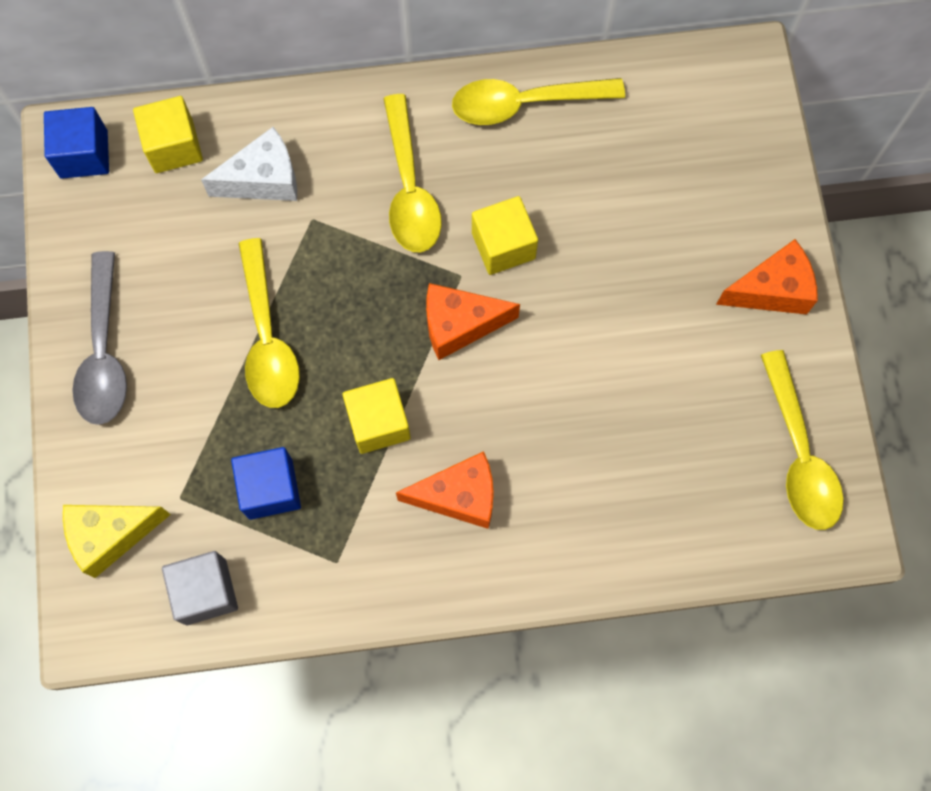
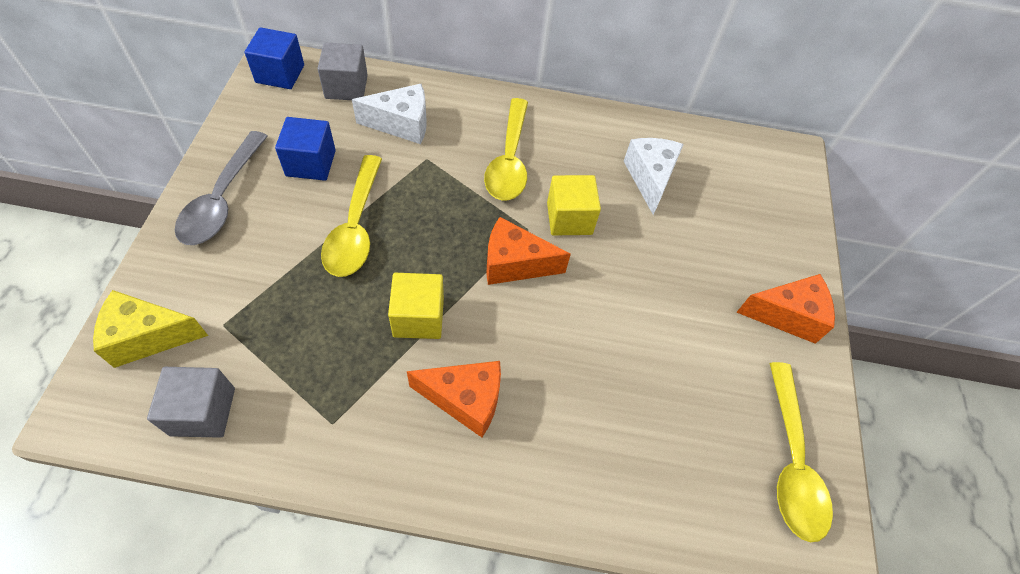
camera: 10 degrees right, 15 degrees down
yellow cube [133,96,203,173] -> grey cube [317,42,368,100]
blue cube [231,447,301,520] -> blue cube moved to [275,117,336,181]
yellow spoon [452,78,625,125] -> none
none -> white cheese [624,138,684,215]

